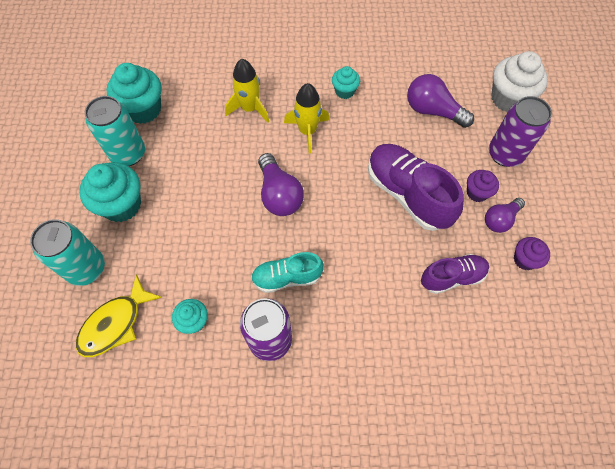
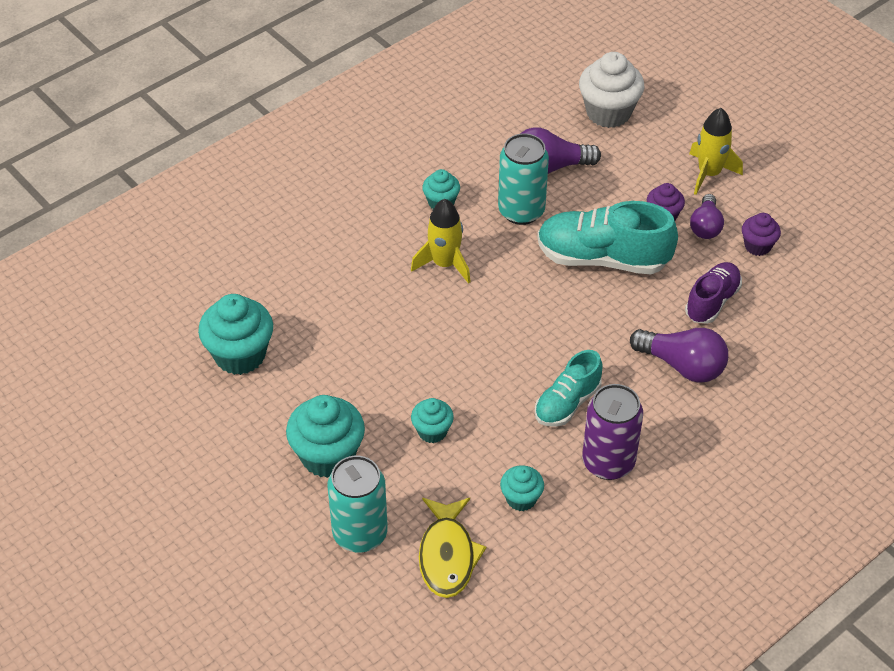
camera: 40 degrees left, 15 degrees down
turquoise can [85,96,145,166] -> turquoise can moved to [498,133,549,225]
yellow rocket [225,59,269,123] -> yellow rocket moved to [689,108,743,195]
purple light bulb [258,153,304,216] -> purple light bulb moved to [630,328,728,383]
purple shoe [368,144,464,231] -> turquoise shoe [537,201,678,274]
purple can [489,96,552,167] -> none
none -> turquoise cupcake [411,398,454,443]

